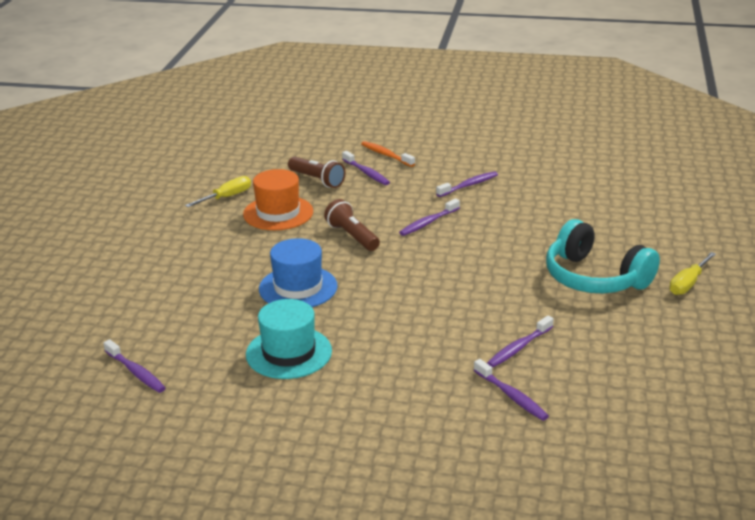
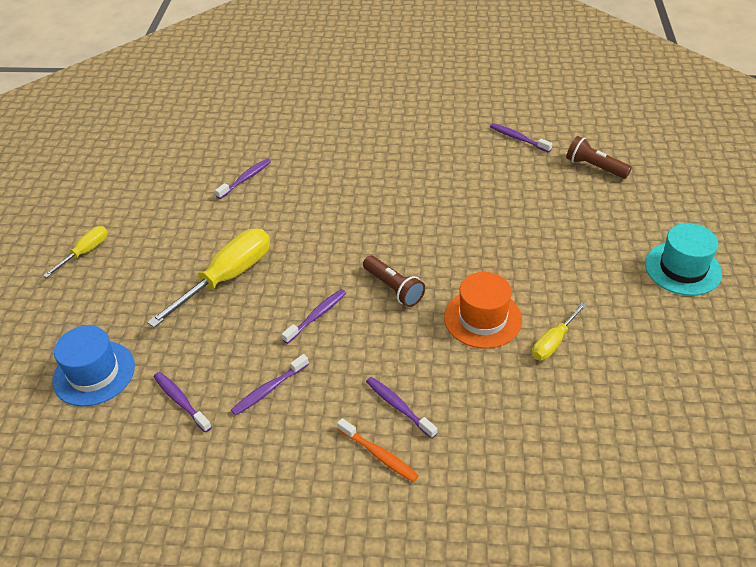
camera: 175 degrees right, 15 degrees up
turquoise hat [246,299,332,379] -> turquoise hat moved to [645,223,722,296]
blue hat [259,238,338,307] -> blue hat moved to [52,326,135,406]
brown flashlight [288,157,346,188] -> brown flashlight moved to [566,136,632,179]
purple toothbrush [474,359,549,421] -> purple toothbrush moved to [154,372,212,432]
turquoise headphones [546,219,660,293] -> none
none -> yellow screwdriver [147,229,270,328]

